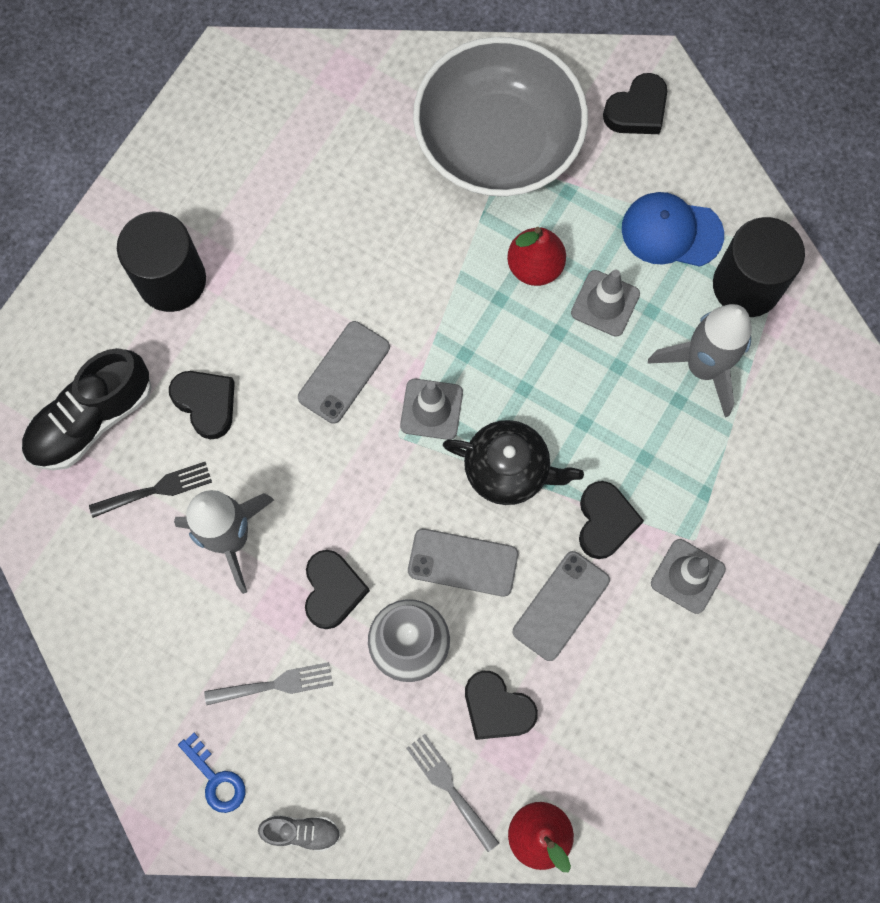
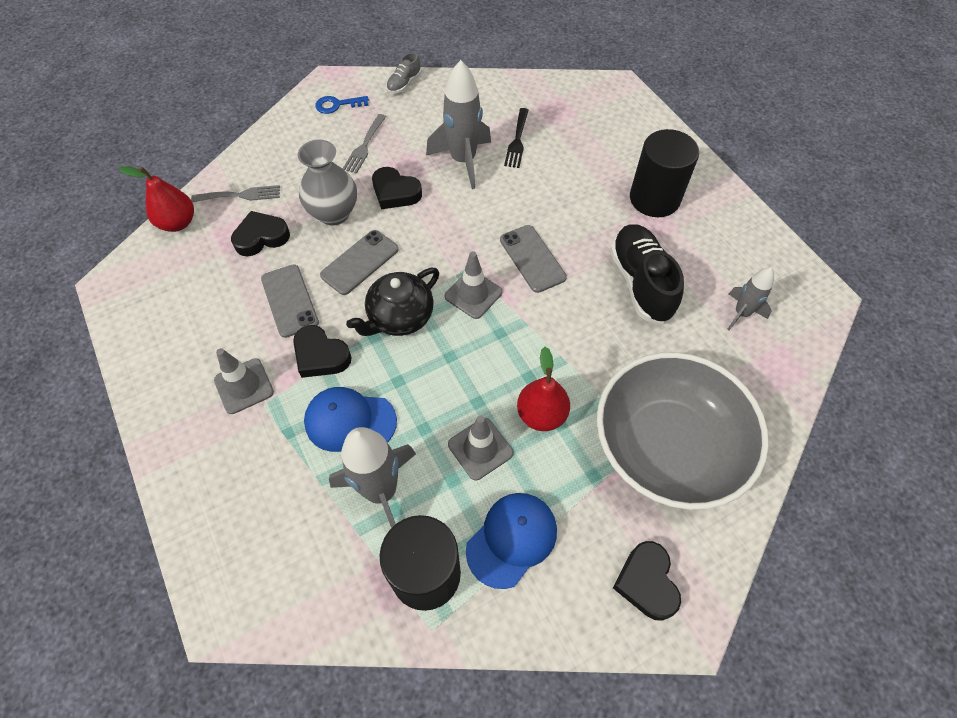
camera: 120 degrees right, 15 degrees down
black shoe [21,348,152,470] -> black shoe moved to [610,224,684,324]
black heart [169,371,235,439] -> none
grey shoe [258,815,341,851] -> grey shoe moved to [386,52,421,94]
none -> blue cap [304,387,397,452]
none -> grey rocket [727,267,774,330]

